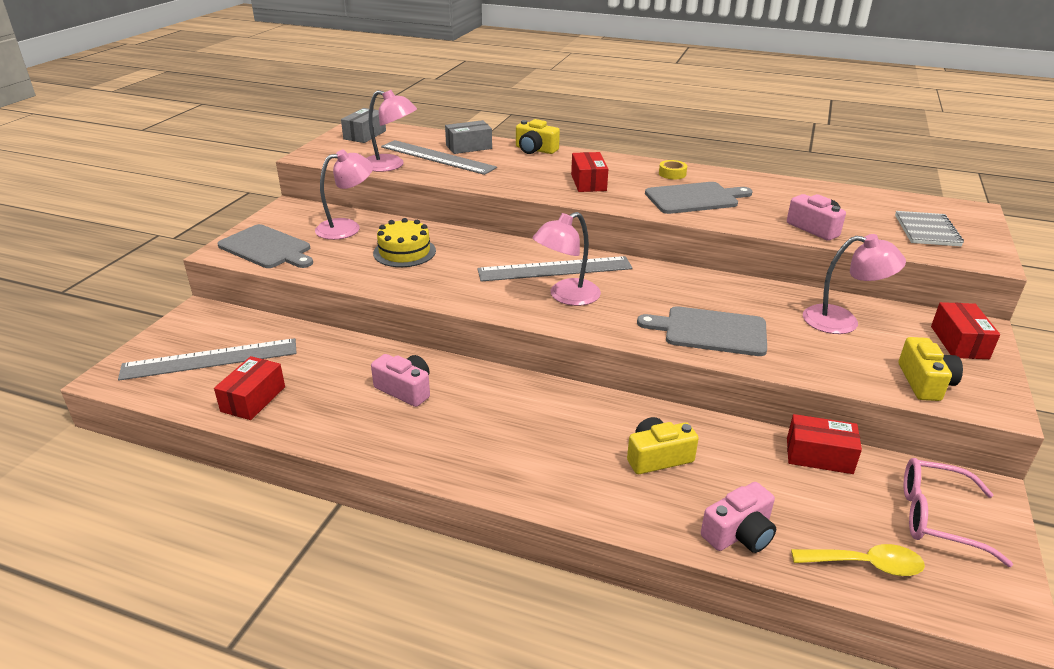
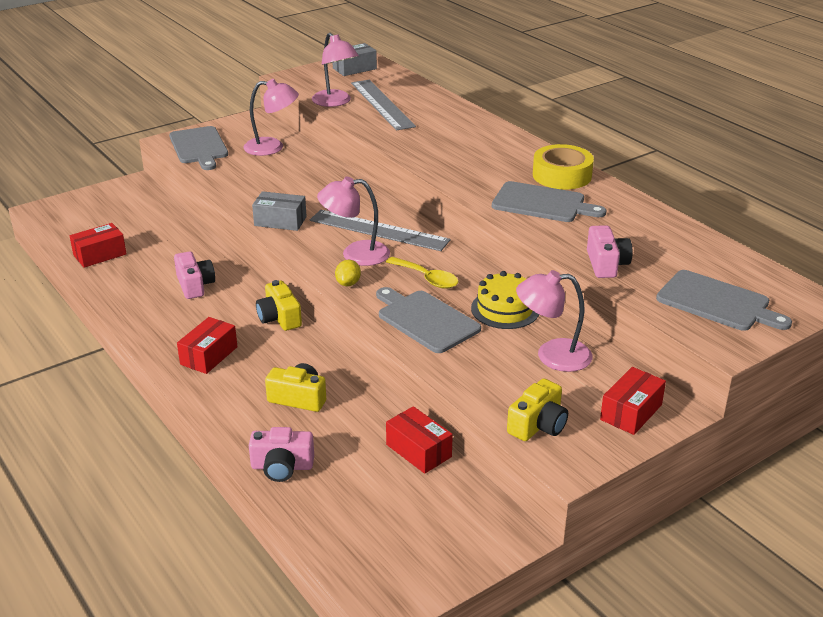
camera: 35 degrees right, 0 degrees up
grey ruler [118,338,297,381] -> none
yellow cake [373,218,436,267] -> yellow cake moved to [471,271,539,329]
grey box [445,120,492,154] -> grey box moved to [252,191,307,231]
yellow camera [516,119,560,154] -> yellow camera moved to [256,280,302,331]
red box [571,152,608,192] -> red box moved to [177,317,237,374]
yellow tape [659,160,687,179] -> yellow tape [533,144,594,189], size x2.04
yellow spoon [791,544,925,576] -> yellow spoon moved to [386,257,458,289]
pink lamp [803,234,906,334] -> pink lamp turned 135 degrees clockwise [516,270,593,372]
grey notebook [895,211,964,246] -> grey cutting board [656,270,792,331]
pink glasses [904,458,1013,567] -> none
none -> yellow lemon [335,260,361,286]

